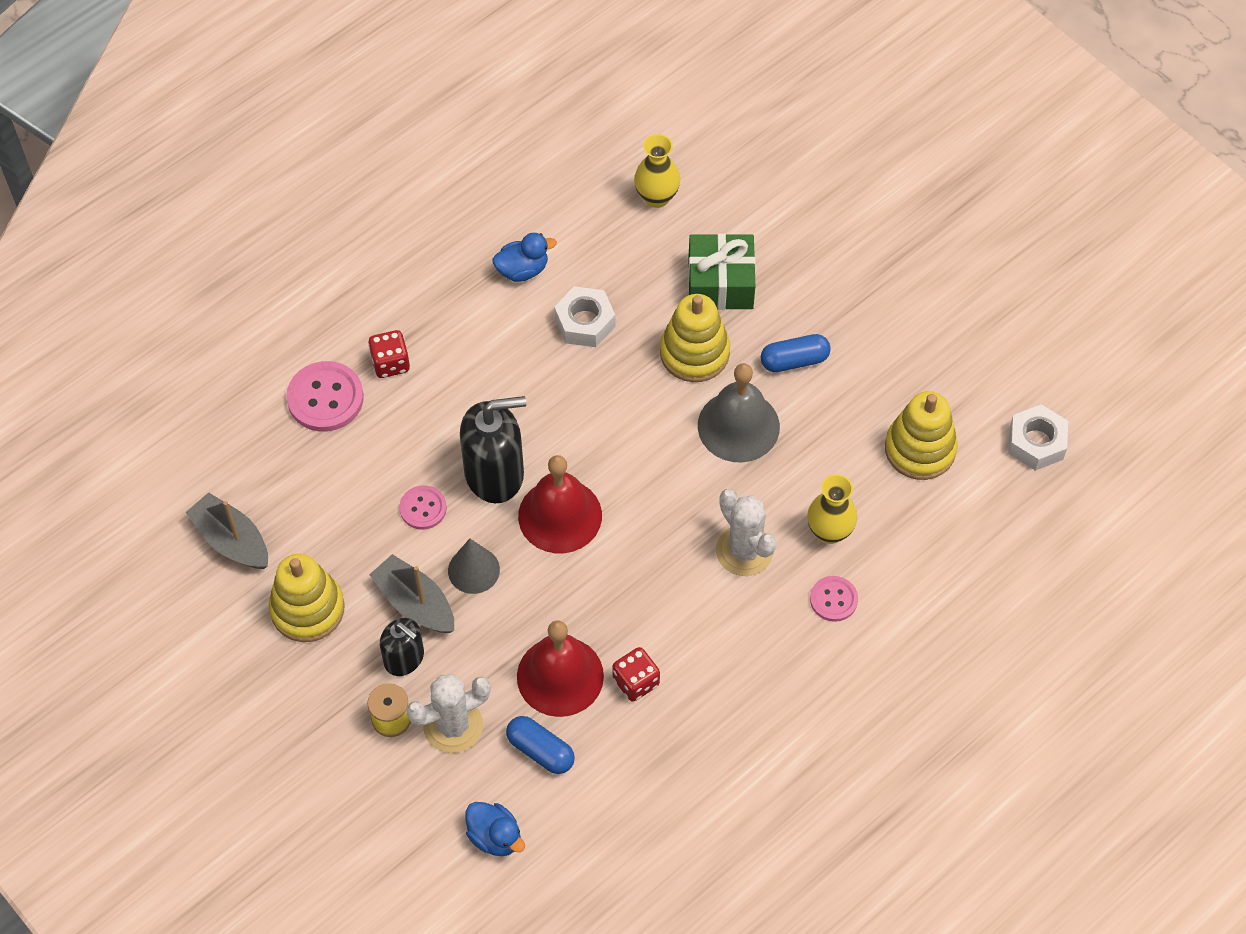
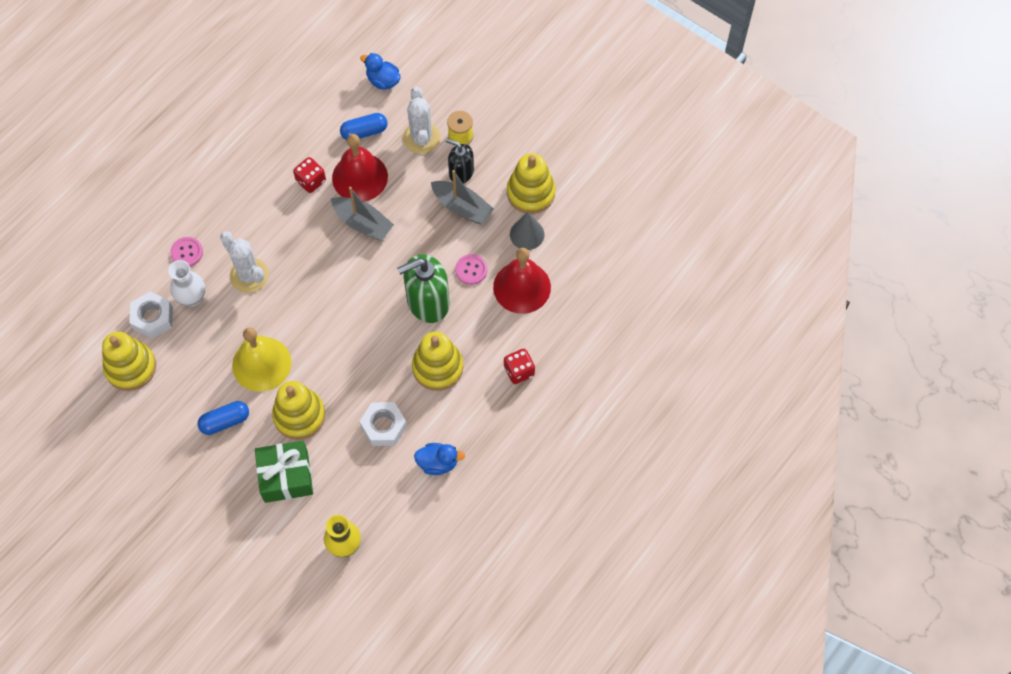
camera: 170 degrees right, 5 degrees up
grey boat [185,492,268,569] -> grey boat moved to [331,187,394,240]
pink button [286,361,364,432] -> none
white cactus [406,674,491,753] -> white cactus turned 60 degrees counterclockwise [403,87,440,154]
grey cone [448,538,500,594] -> grey cone moved to [510,212,544,250]
black soap dispenser [460,396,526,503] -> green soap dispenser [397,254,450,323]
blue duck [493,233,557,282] -> blue duck turned 150 degrees counterclockwise [414,443,465,475]
blue capsule [506,716,575,774] -> blue capsule turned 45 degrees counterclockwise [340,113,388,140]
red bell [518,455,602,553] -> red bell moved to [493,248,551,314]
grey bell [698,363,780,463] -> yellow bell [232,327,291,392]
yellow vase [807,474,857,544] -> white vase [168,260,205,307]
white nut [1008,404,1068,471] -> white nut moved to [129,291,173,339]
none -> yellow stacking toy [412,331,463,391]

